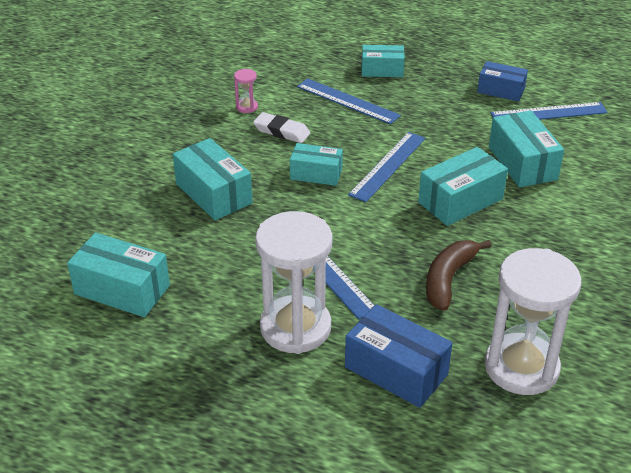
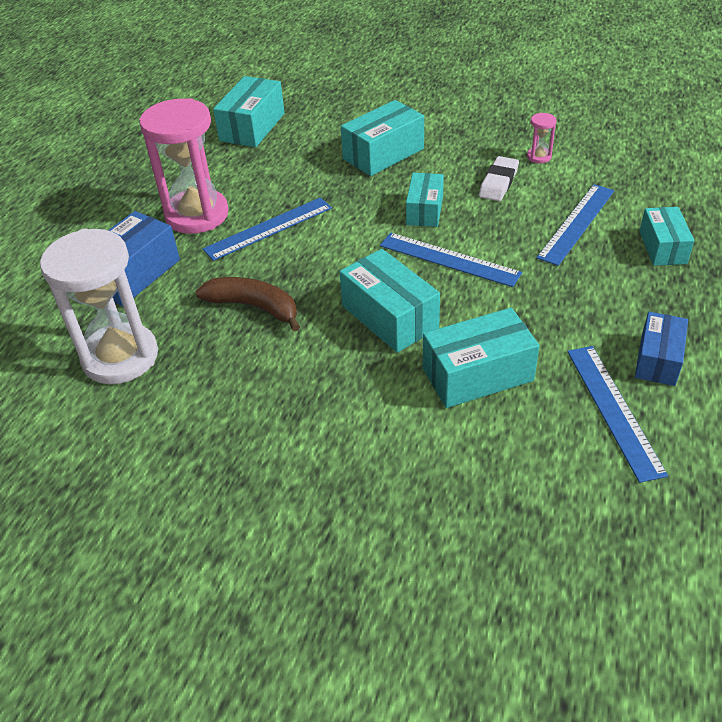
camera: 90 degrees right, 5 degrees up
white hourglass [255,211,333,354] -> pink hourglass [139,98,229,234]

